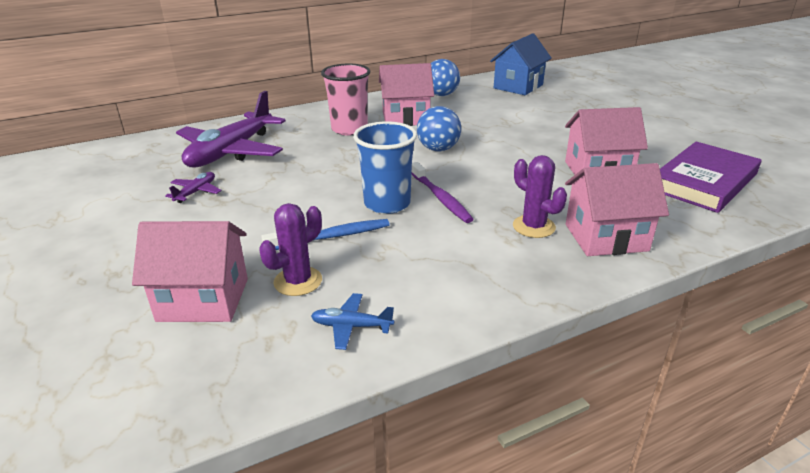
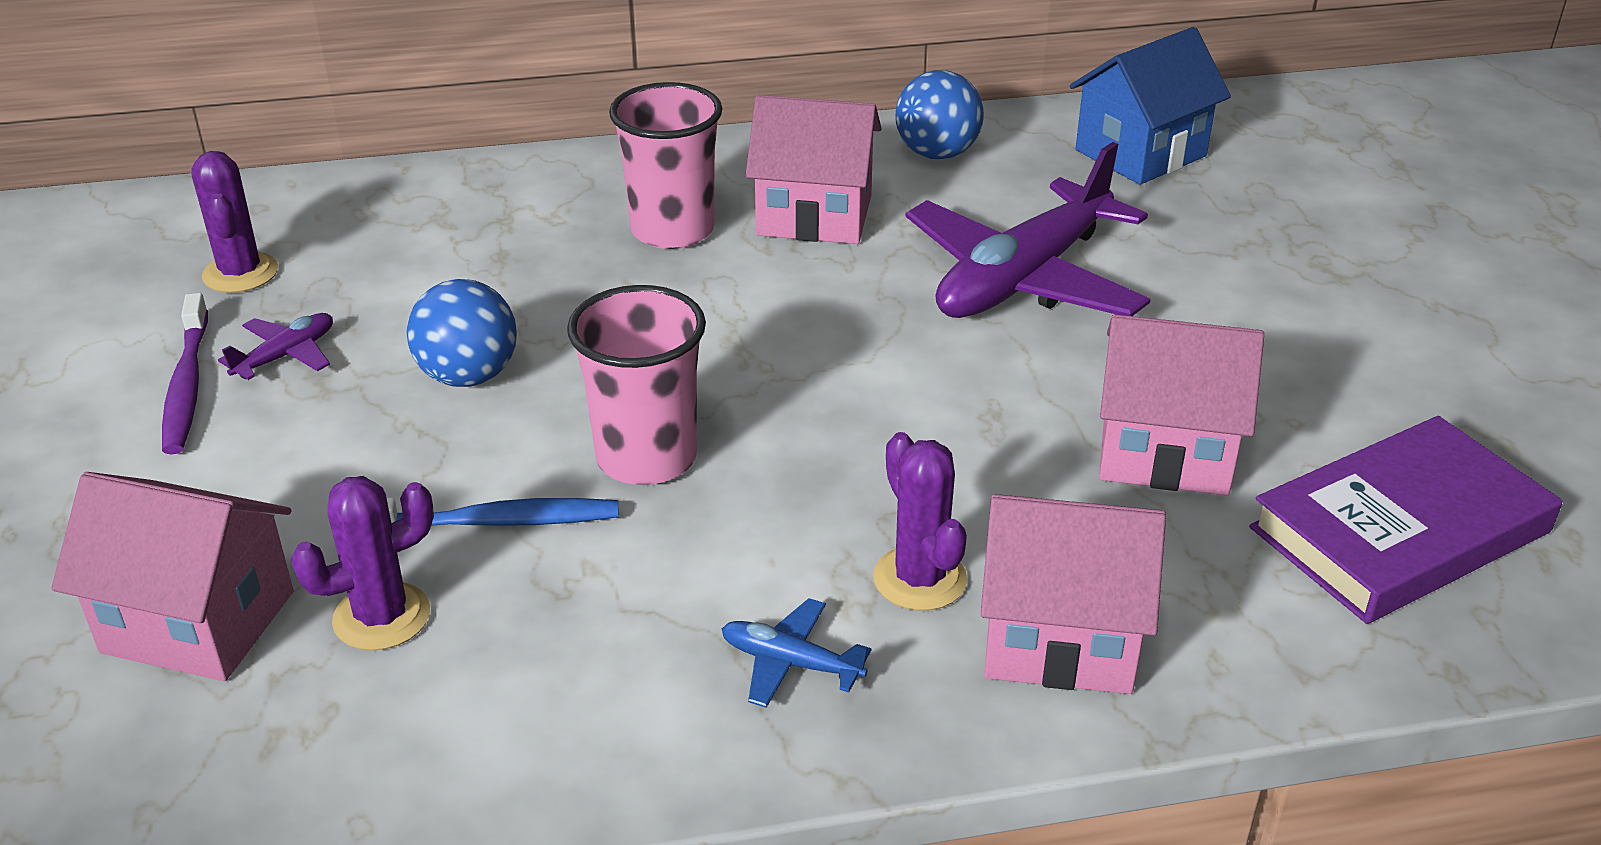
camera: 15 degrees right, 5 degrees up
purple plane [176,91,286,167] -> purple plane moved to [905,142,1151,318]
blue plane [311,293,394,350] -> blue plane moved to [722,598,871,708]
blue cup [353,121,417,214] -> pink cup [567,285,706,485]
purple toothbrush [412,162,474,223] -> purple toothbrush moved to [162,293,208,454]
blue ball [417,106,461,151] -> blue ball moved to [407,279,517,387]
none -> purple cactus [191,151,278,293]

